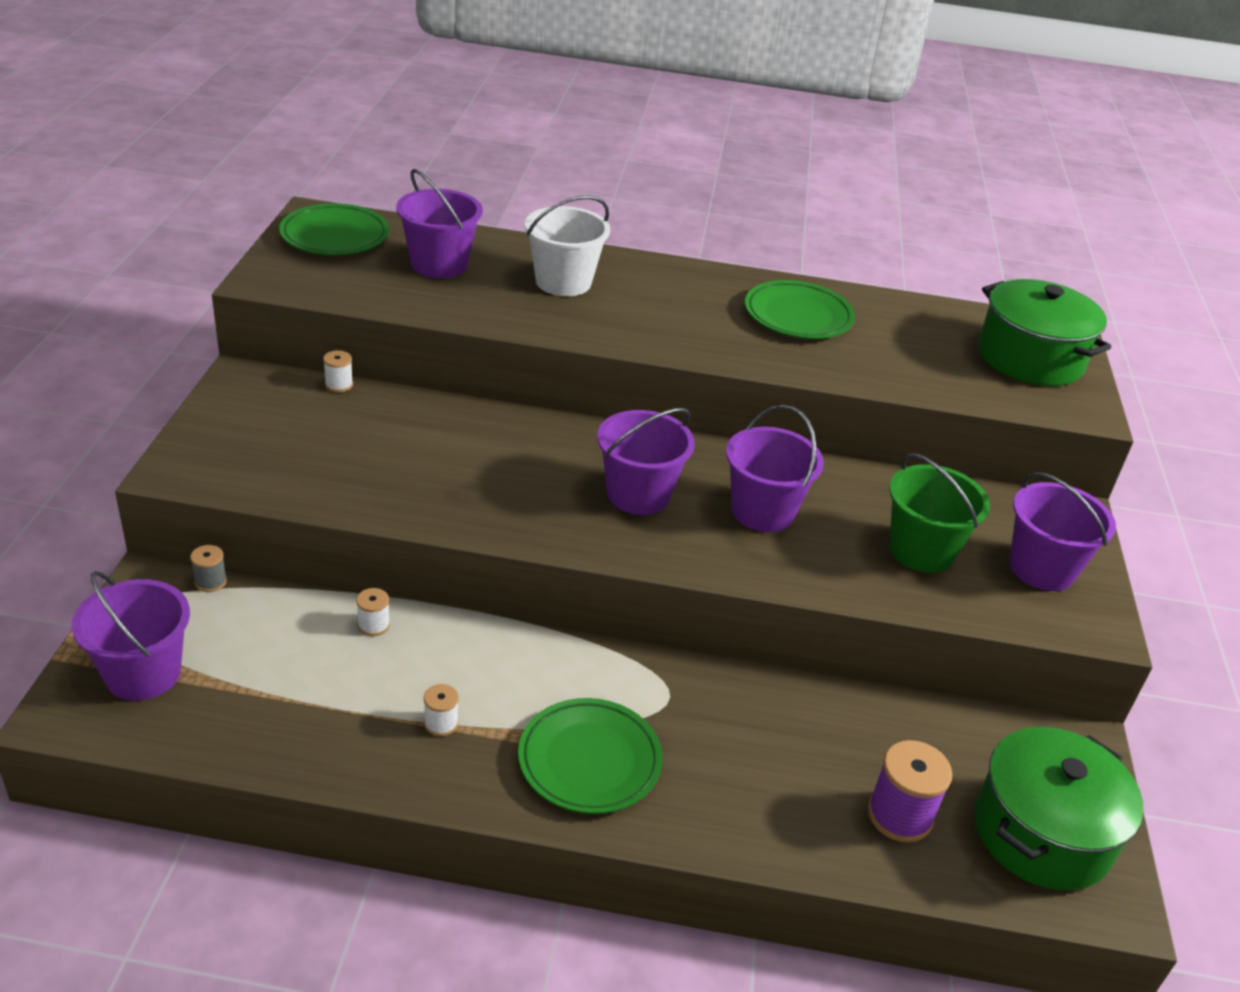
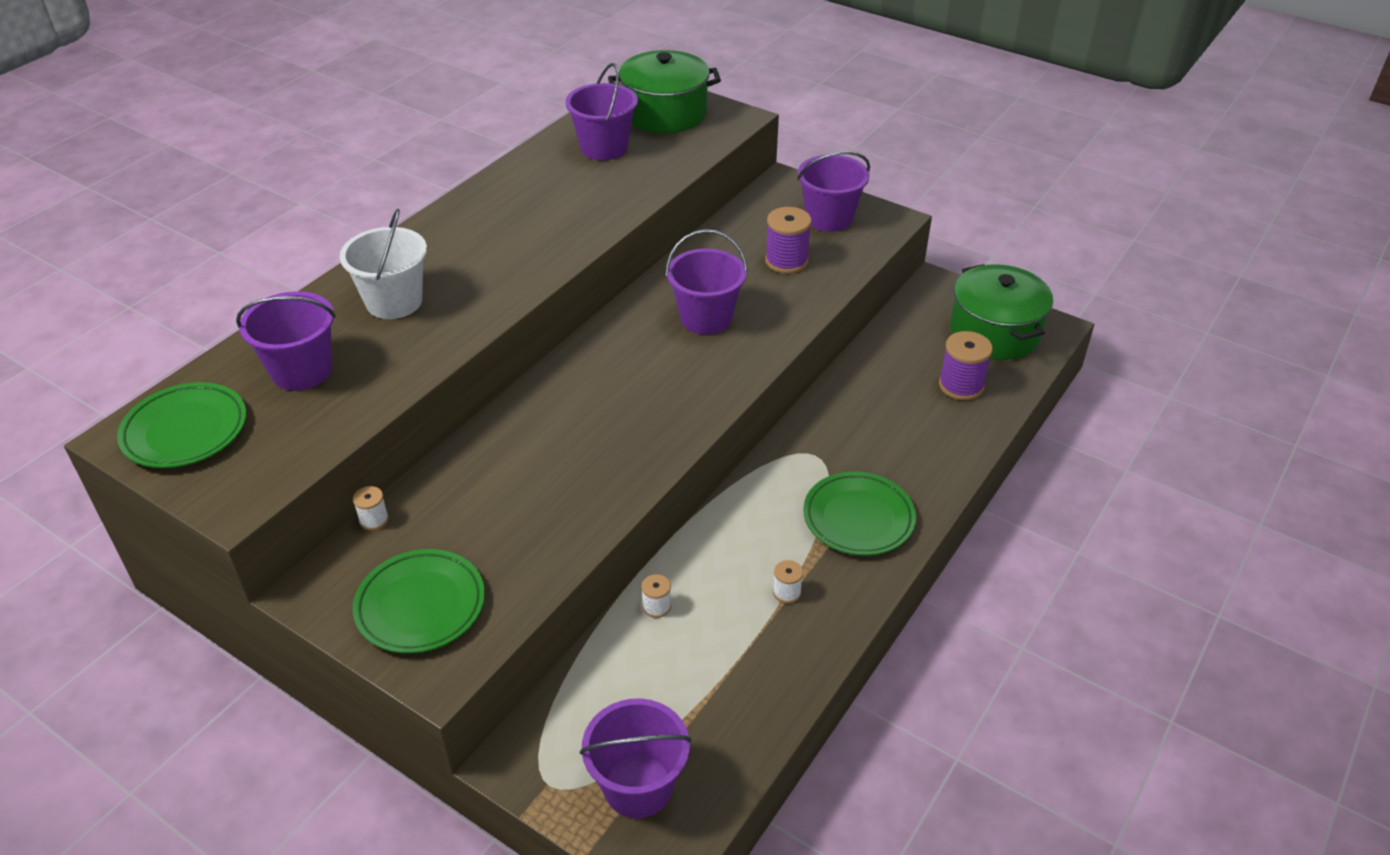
camera: 60 degrees left, 5 degrees up
grey spool [190,545,227,592] -> none
purple bucket [597,408,695,515] -> purple bucket moved to [565,63,638,160]
green plate [745,280,855,339] -> green plate moved to [353,549,485,654]
green bucket [889,453,990,573] -> purple spool [765,207,812,274]

